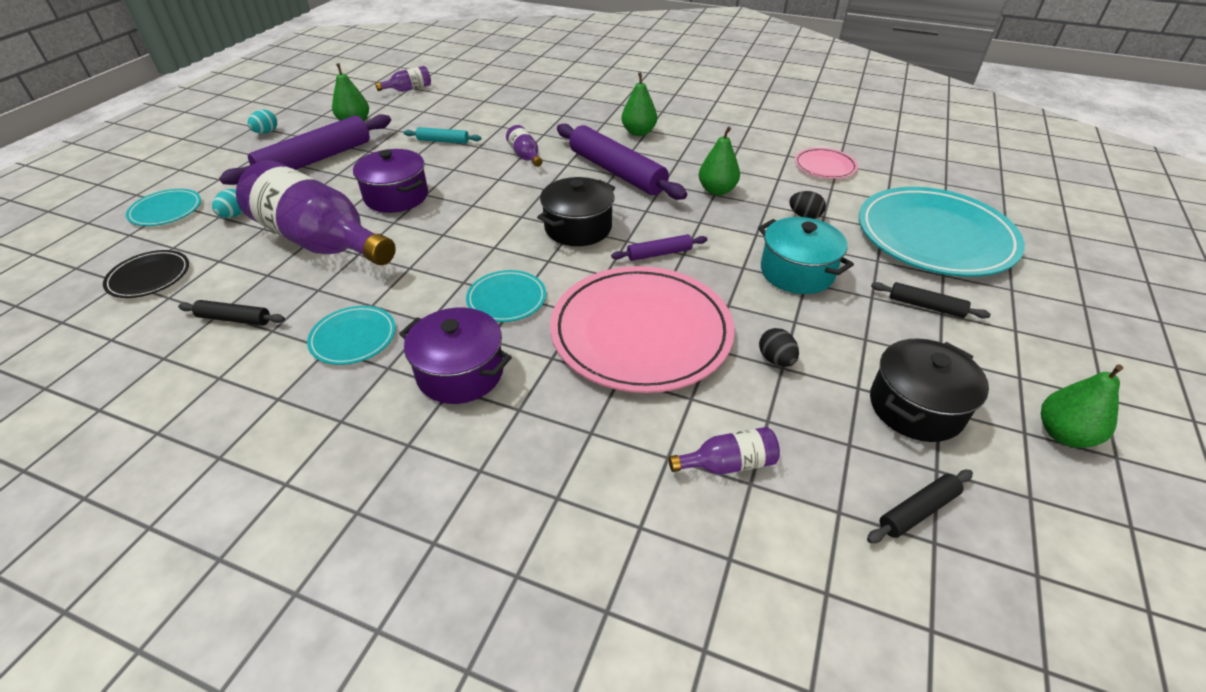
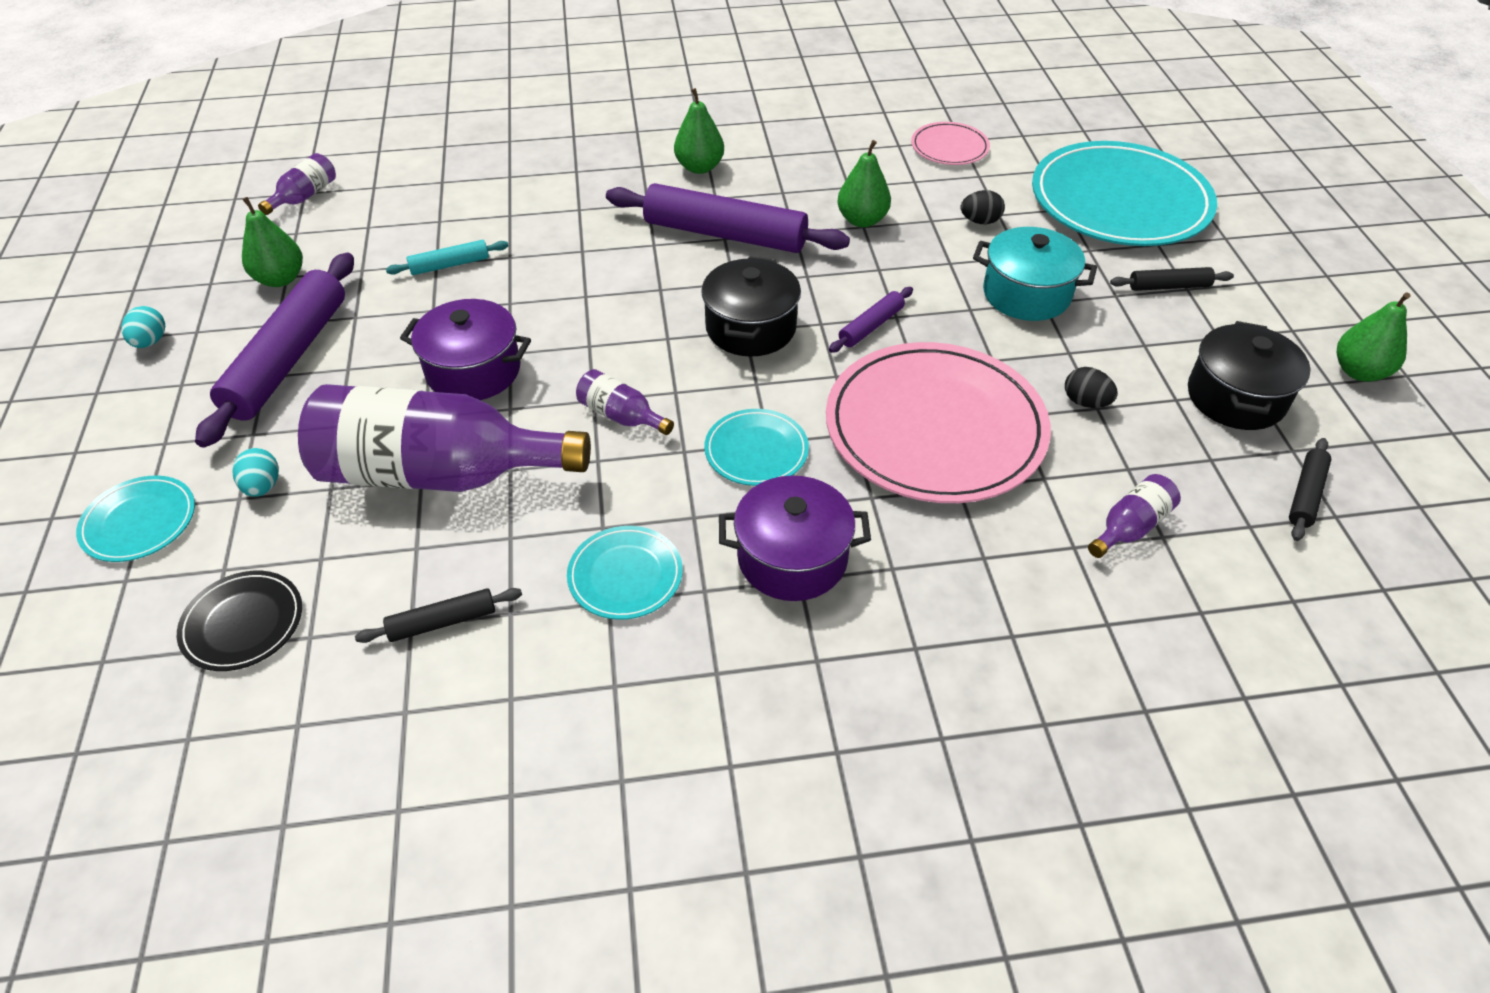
camera: 30 degrees left, 5 degrees up
purple bottle [506,125,542,167] -> purple bottle moved to [576,369,674,435]

